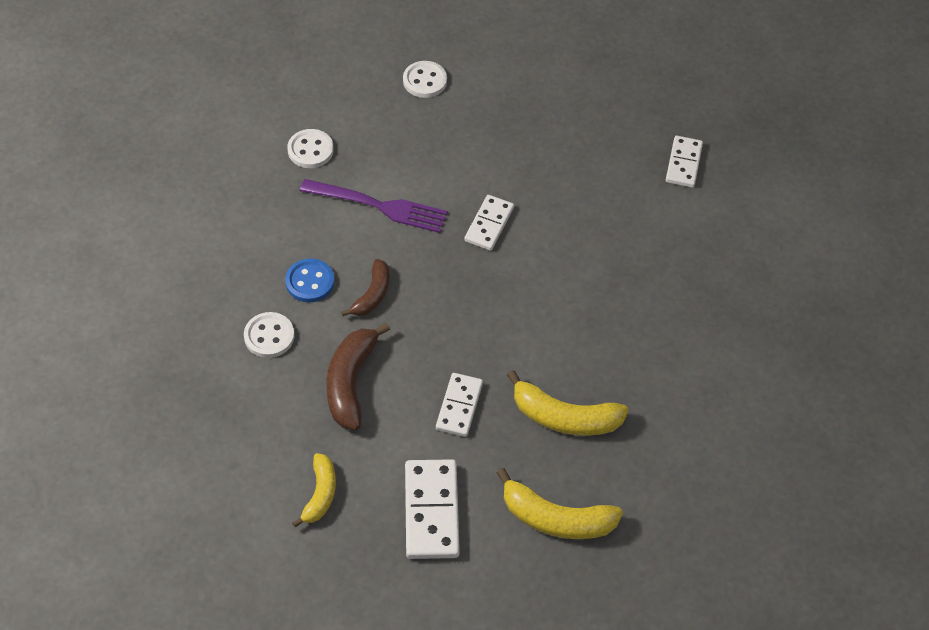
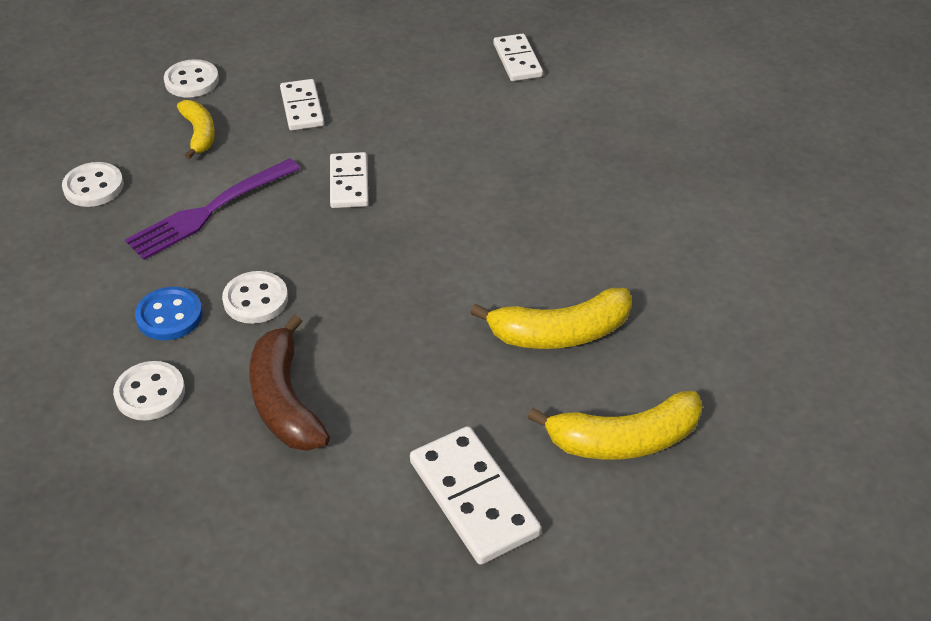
camera: 25 degrees left, 10 degrees down
yellow banana [292,453,336,527] -> yellow banana moved to [177,100,215,159]
purple fork [300,179,448,233] -> purple fork turned 150 degrees clockwise [125,158,300,260]
brown banana [341,259,390,316] -> white button [222,271,288,324]
white domino [436,373,483,437] -> white domino moved to [280,79,324,130]

